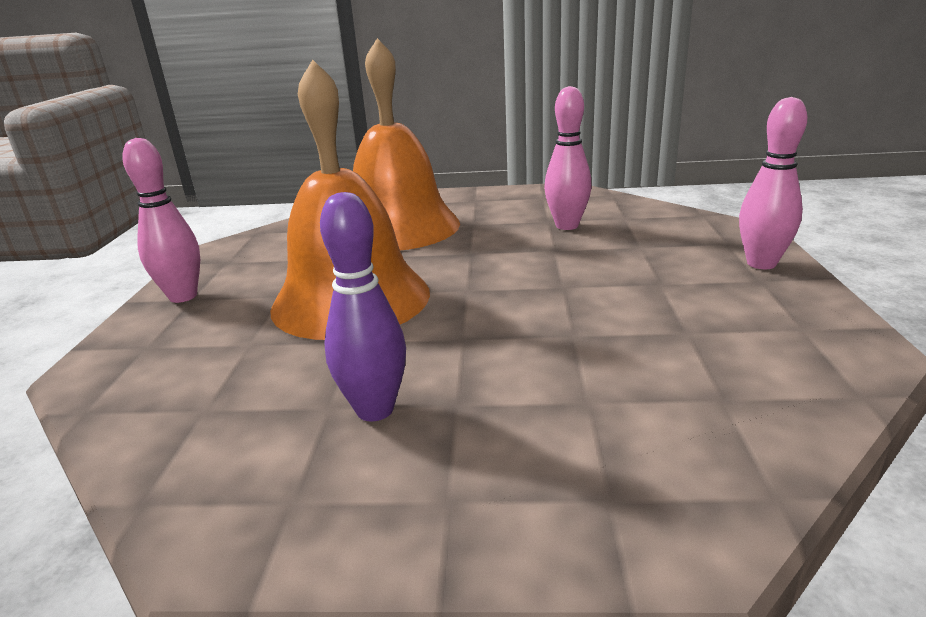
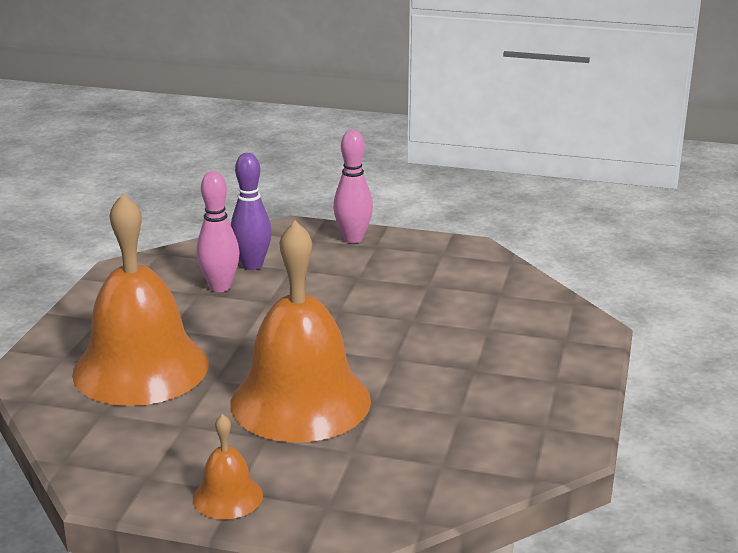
camera: 80 degrees left, 0 degrees up
pink bowling pin [123,138,200,303] -> orange bell [193,414,263,519]
purple bowling pin [320,192,406,422] -> purple bowling pin moved to [230,153,272,270]

